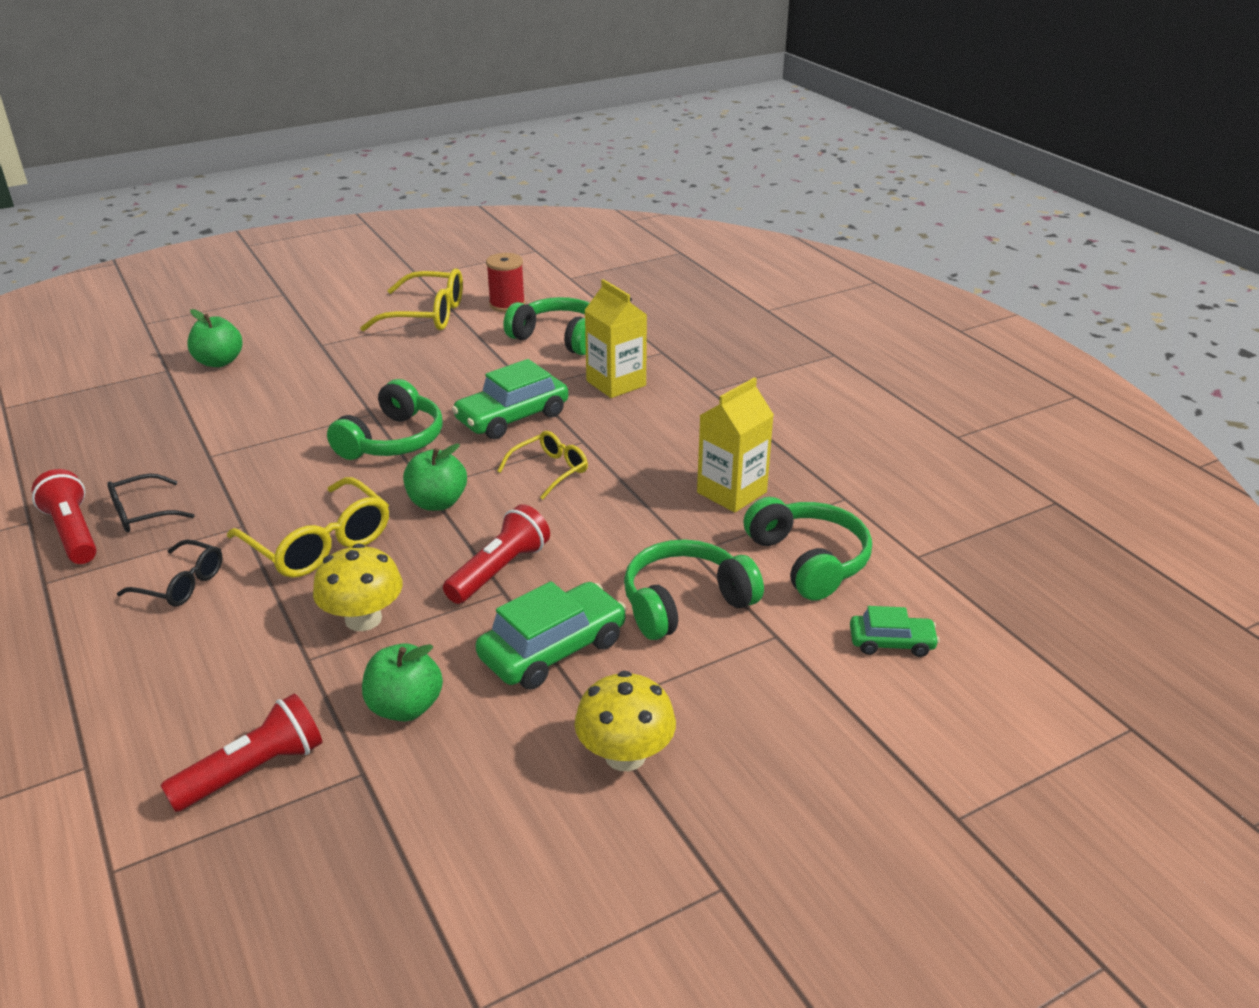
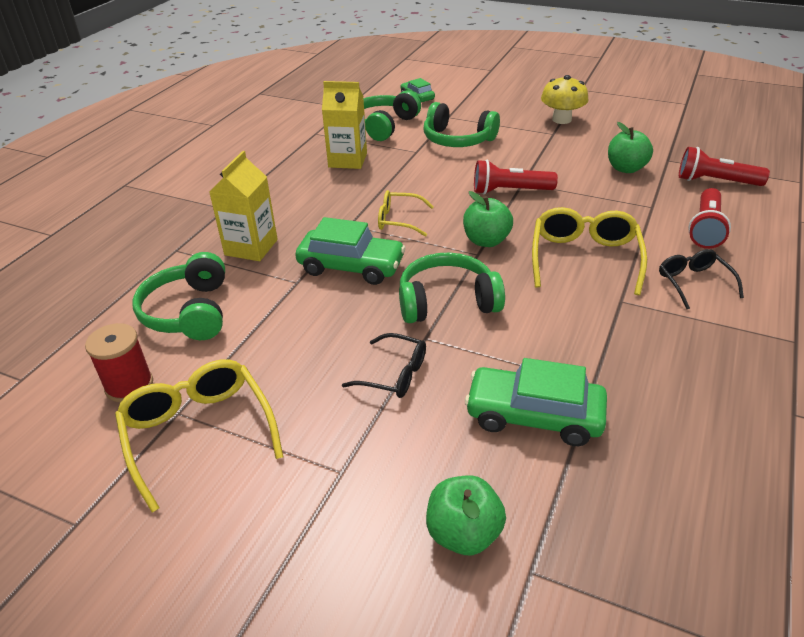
camera: 125 degrees left, 5 degrees up
red flashlight [31,469,97,564] -> red flashlight moved to [688,188,731,249]
black glasses [107,473,195,532] -> black glasses moved to [342,333,426,398]
yellow mushroom [313,544,403,631] -> none
green car [475,581,627,689] -> green car moved to [465,358,607,446]

